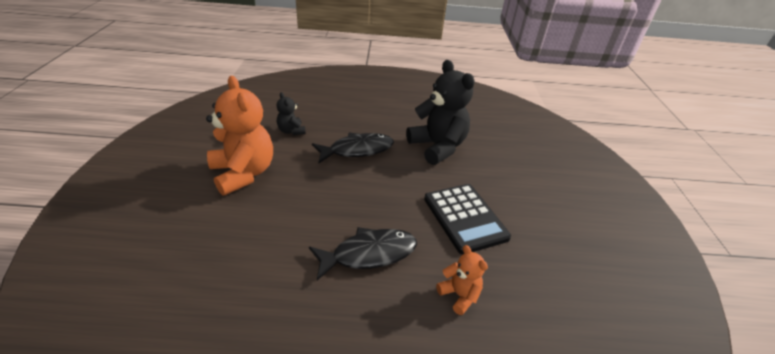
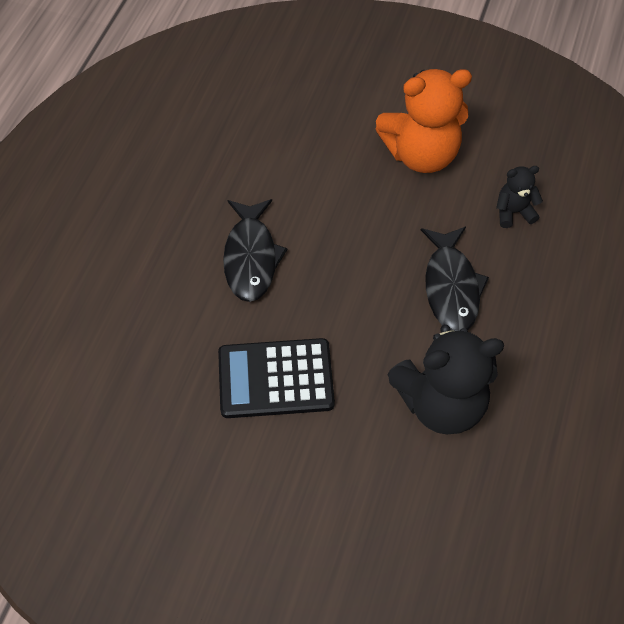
camera: 110 degrees right, 20 degrees up
orange teddy bear [436,245,488,315] -> none

